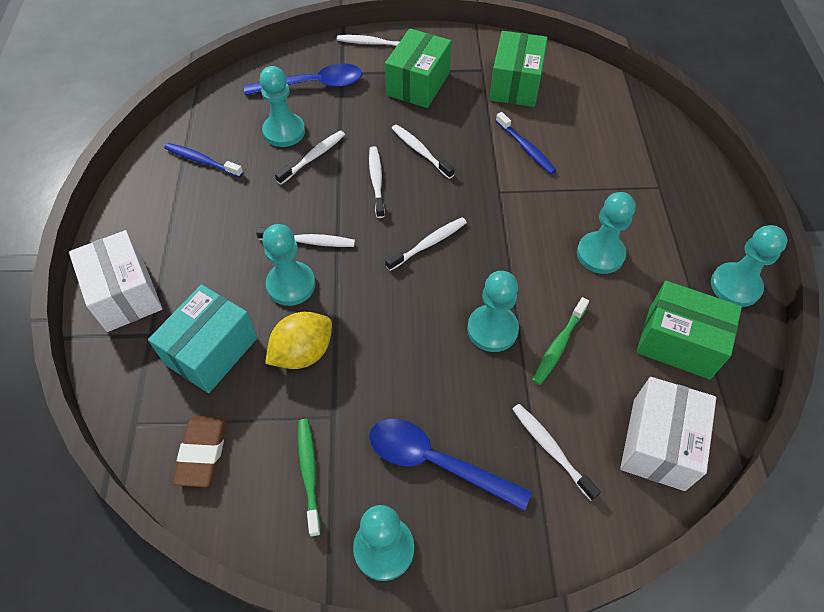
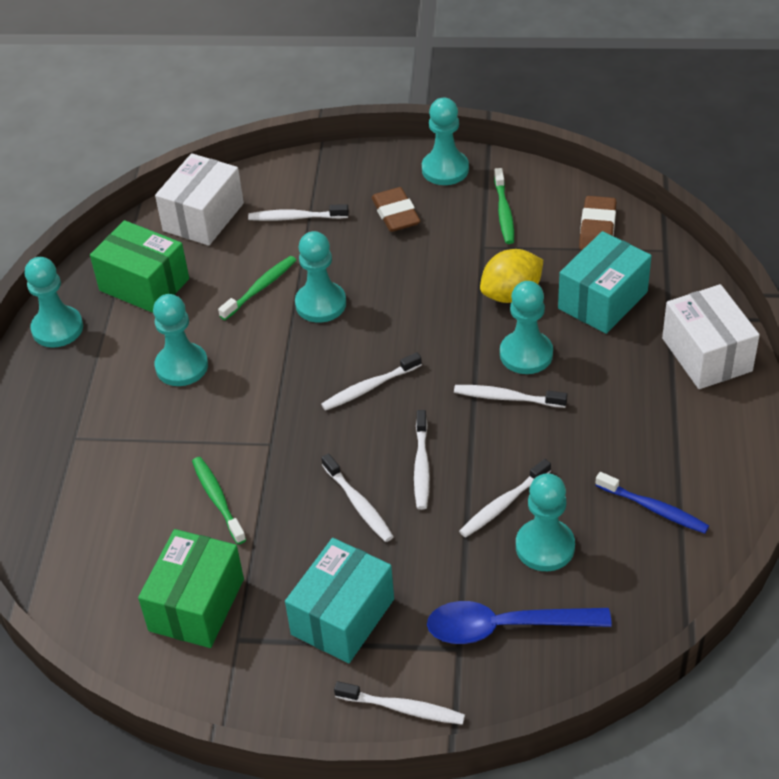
camera: 170 degrees left, 10 degrees down
blue spoon [369,418,532,511] -> brown eraser [372,187,420,232]
green box [385,28,451,108] -> turquoise box [285,538,394,663]
blue toothbrush [496,112,557,174] -> green toothbrush [192,457,246,544]
white toothbrush [512,404,601,501] -> white toothbrush turned 120 degrees clockwise [248,204,349,221]

